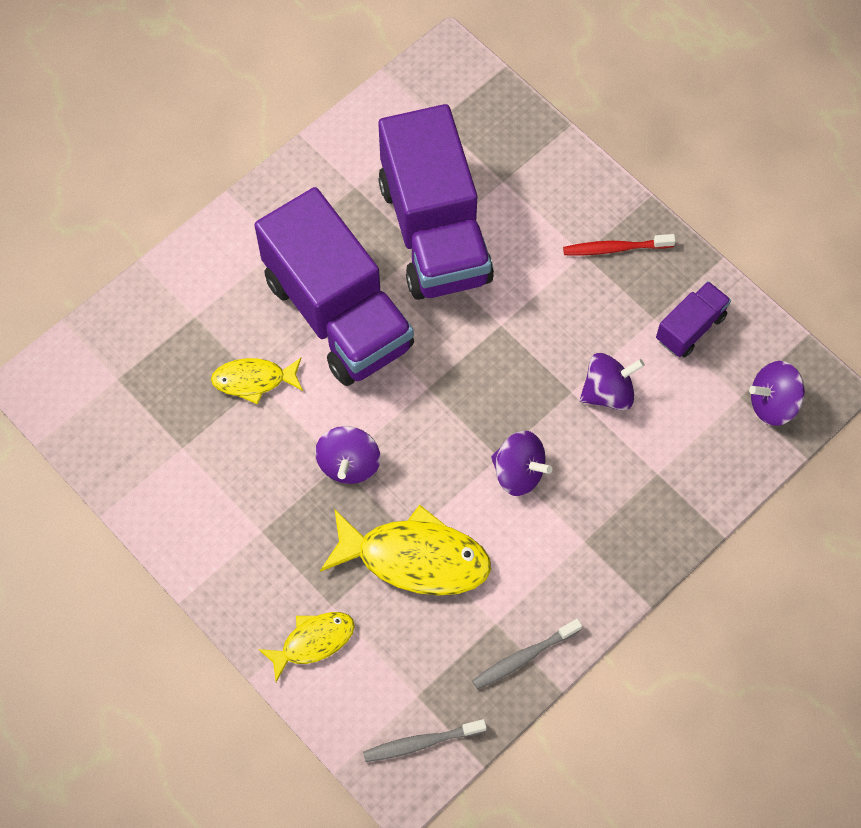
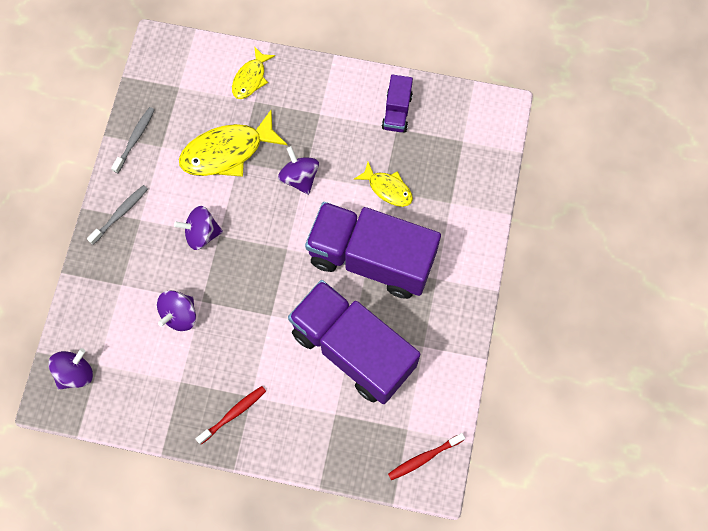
camera: 145 degrees right, 5 degrees up
yellow fish [211,358,303,405] -> yellow fish turned 75 degrees clockwise [354,162,413,207]
grey toothbrush [363,719,487,762] -> grey toothbrush moved to [87,185,148,245]
purple truck [656,281,731,357] -> purple truck moved to [382,74,413,132]
none -> red toothbrush [388,433,465,480]

